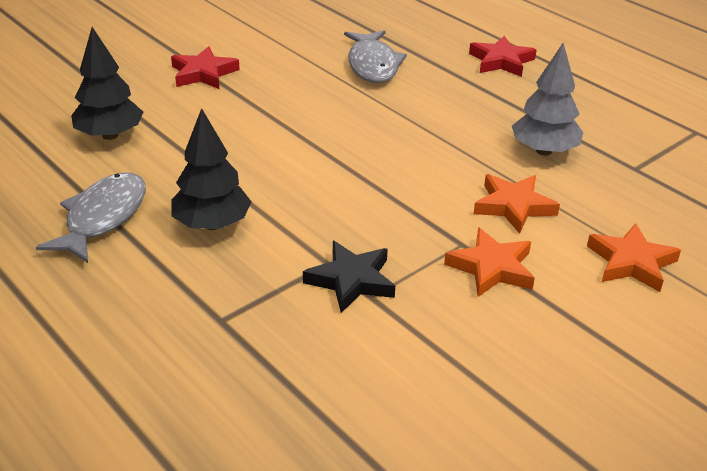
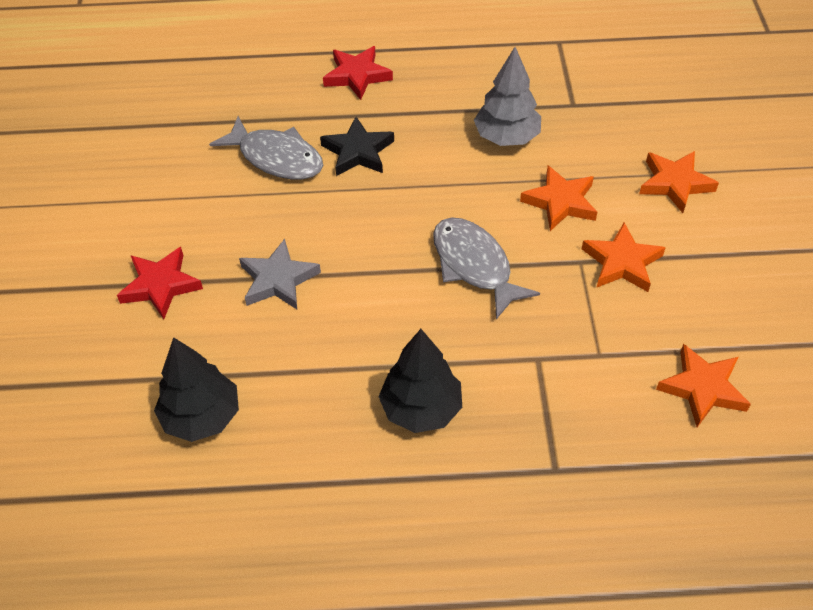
camera: 50 degrees left, 15 degrees up
grey fish [36,172,146,263] -> grey fish moved to [433,218,540,319]
black star [303,241,395,313] -> black star moved to [320,117,394,176]
none -> grey star [239,239,321,309]
none -> orange star [656,344,751,427]

